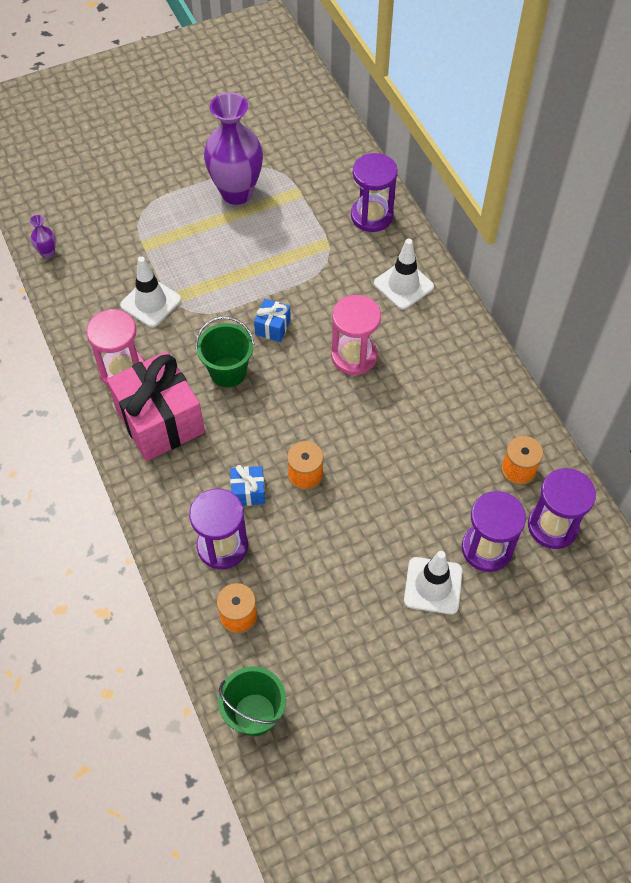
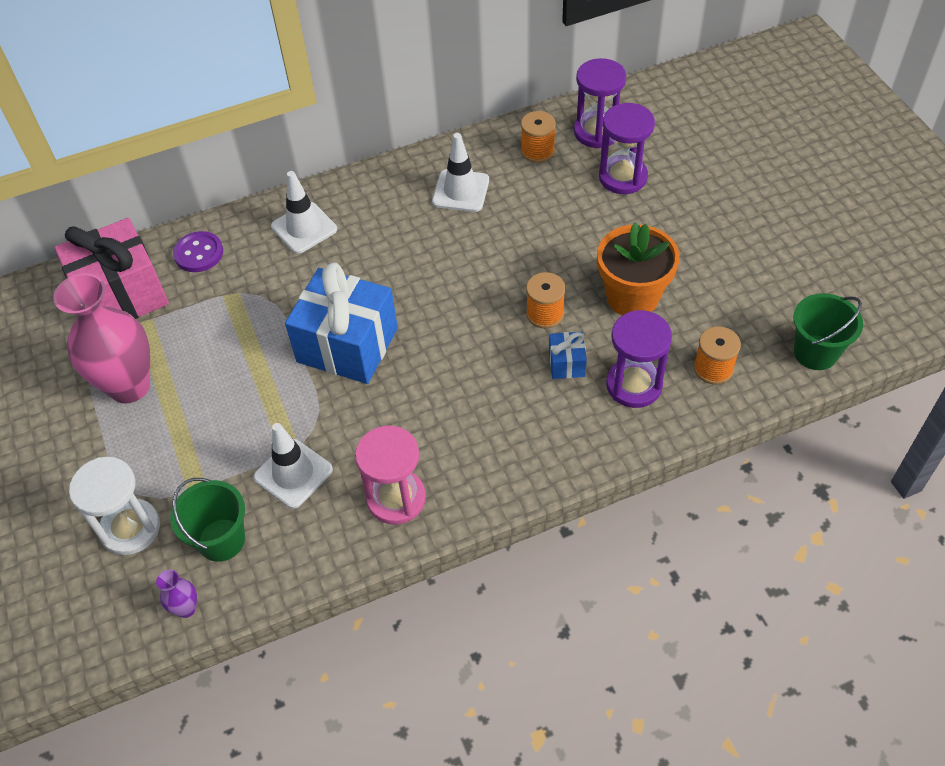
camera: 85 degrees left, 5 degrees down
pink gift [107,351,205,461] -> pink gift moved to [55,218,169,319]
green bucket [196,316,254,387] -> green bucket moved to [170,478,245,562]
purple vase [204,92,263,205] -> pink vase [53,273,150,404]
blue gift [254,299,291,342] -> blue gift [285,262,398,384], size x2.28
pink hourglass [331,295,381,375] -> none
purple hourglass [351,153,398,232] -> purple button [173,231,223,272]
white traffic cone [404,551,463,615] -> white traffic cone moved to [432,133,489,212]
none -> white hourglass [69,457,160,555]
none -> orange flower pot [597,222,680,315]

